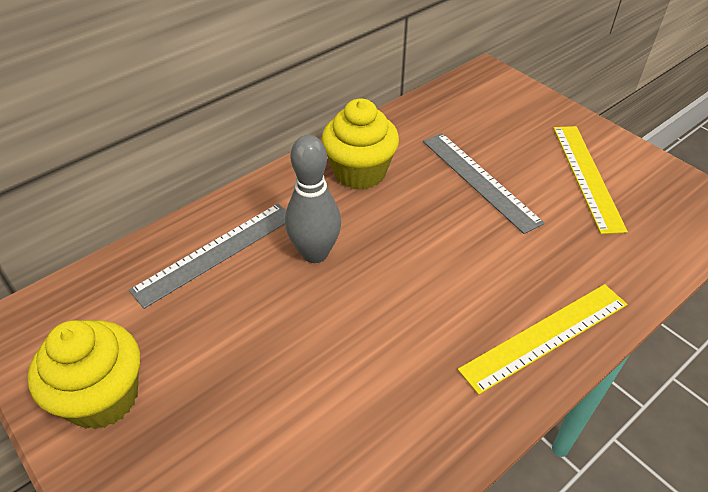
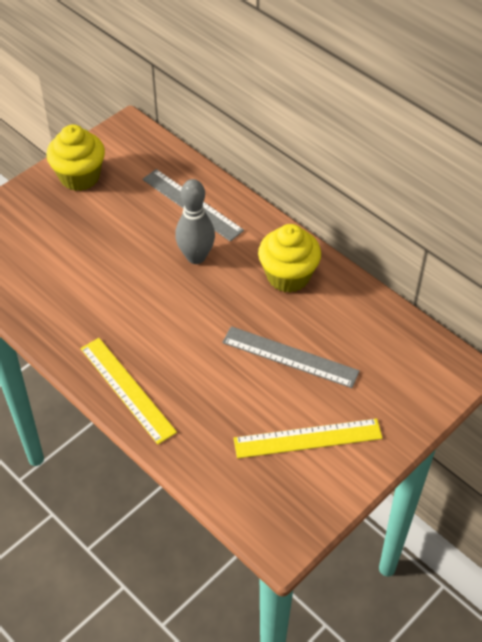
camera: 85 degrees right, 5 degrees up
grey ruler [423,133,545,234] -> grey ruler turned 60 degrees clockwise [222,326,360,388]

